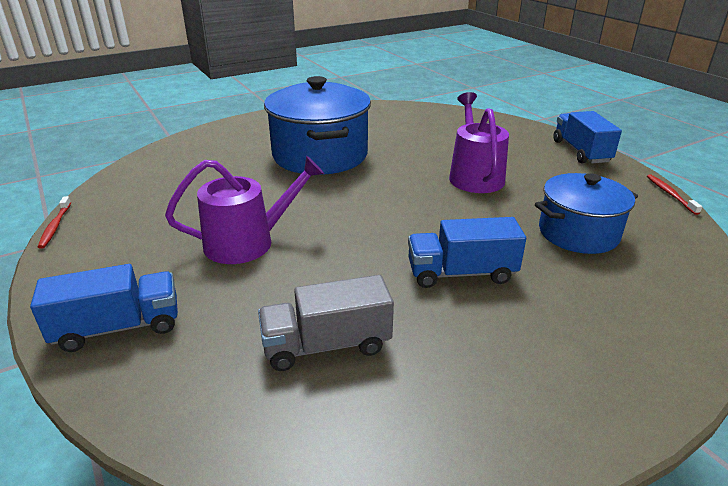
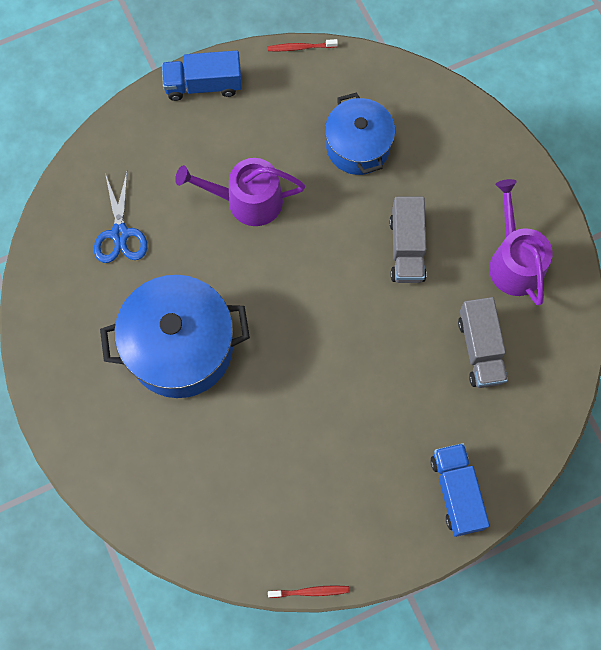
camera: 85 degrees left, 40 degrees up
purple watering can [165,156,324,264] -> purple watering can moved to [489,179,553,306]
blue truck [408,217,526,288] -> grey truck [389,197,426,283]
none -> blue scissors [94,172,148,263]

